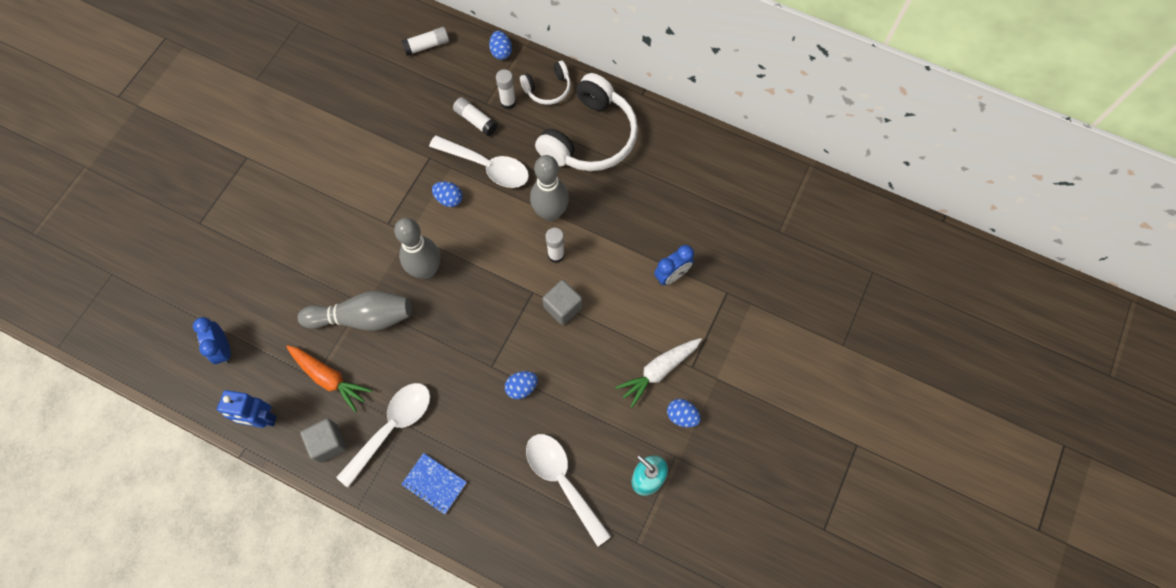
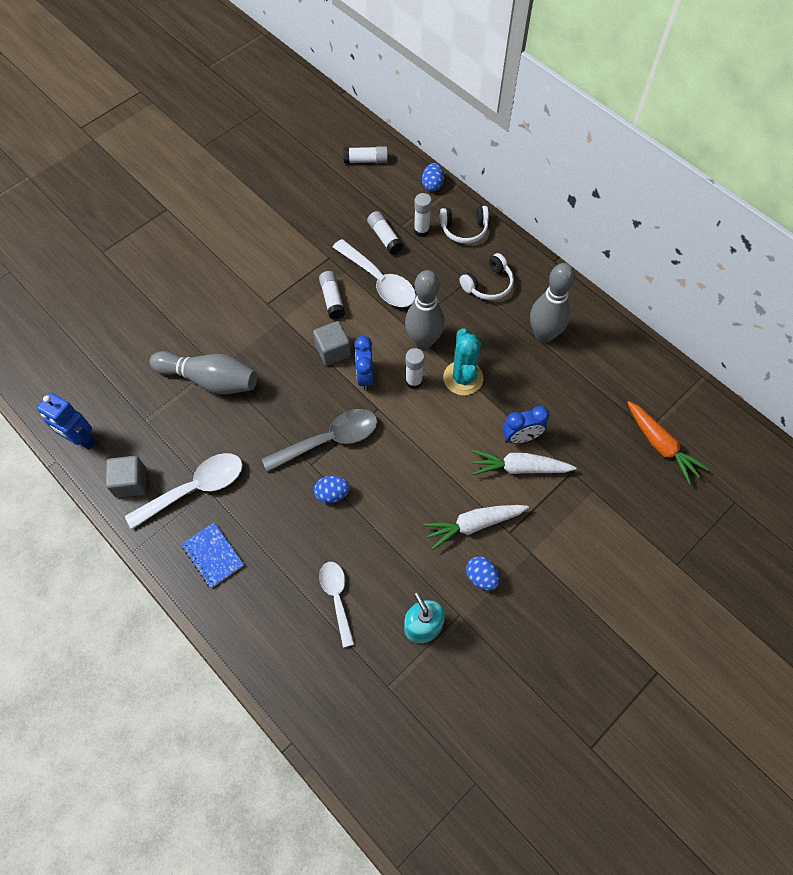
camera: 20 degrees right, 5 degrees down
blue clock [193,317,231,364] -> blue clock moved to [354,336,373,391]
orange carrot [286,345,372,412] -> orange carrot moved to [627,401,709,484]
grey bowling pin [394,218,440,279] -> grey bowling pin moved to [530,263,575,343]
blue egg [432,181,463,207] -> white glue stick [319,271,345,319]
white spoon [526,434,611,547] -> white spoon [319,562,354,648], size x0.65
white headphones [535,73,638,171] -> white headphones [459,253,514,300], size x0.51
grey cube [542,280,582,325] -> grey cube moved to [313,321,351,366]
none -> grey spoon [262,409,378,472]
none -> turquoise cactus [443,328,483,395]
none -> white carrot [472,450,577,475]

